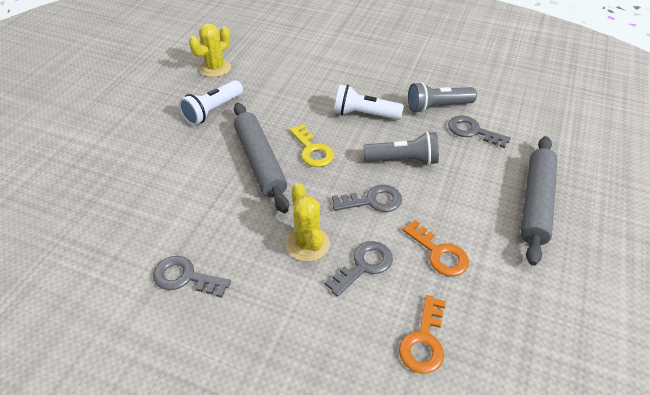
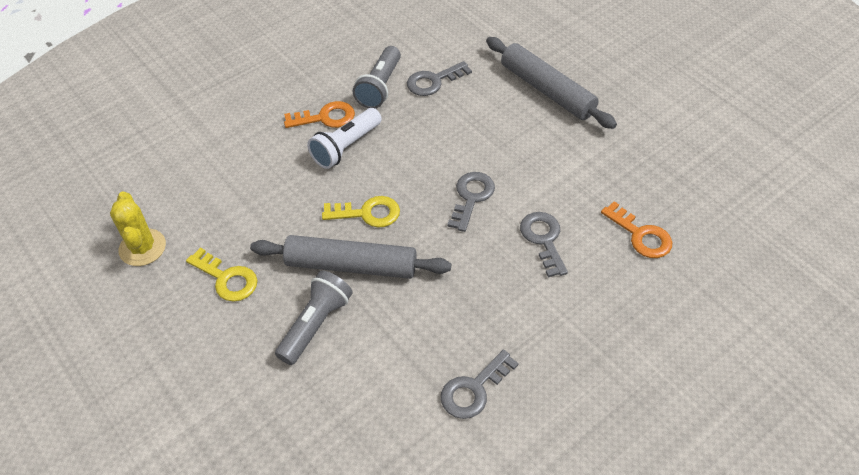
camera: 60 degrees left, 5 degrees up
white flashlight [179,80,243,125] -> yellow key [186,248,258,302]
yellow cactus [286,183,330,262] -> none
grey flashlight [363,132,439,165] -> grey flashlight moved to [275,271,353,365]
orange key [402,220,469,276] -> orange key moved to [284,101,355,128]

